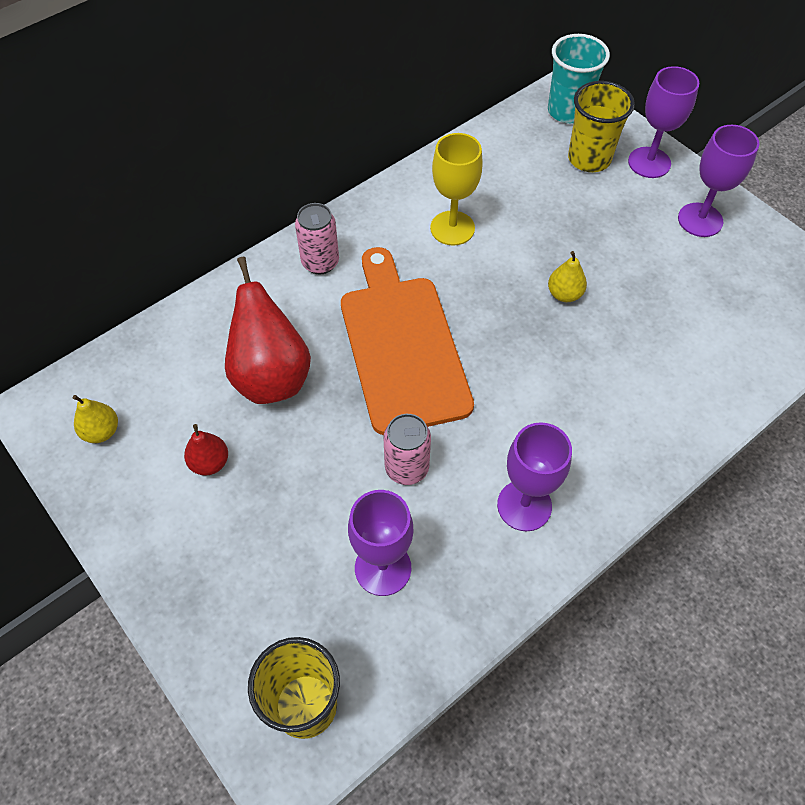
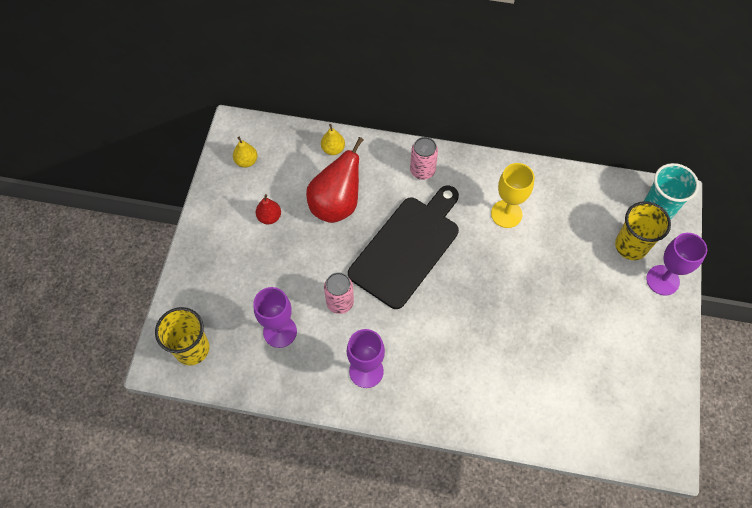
camera: 50 degrees right, 5 degrees up
orange cutting board [341,247,474,435] -> black cutting board [348,185,459,309]
yellow pear [548,251,587,302] -> yellow pear moved to [321,124,345,155]
purple goblet [678,125,759,237] -> none

